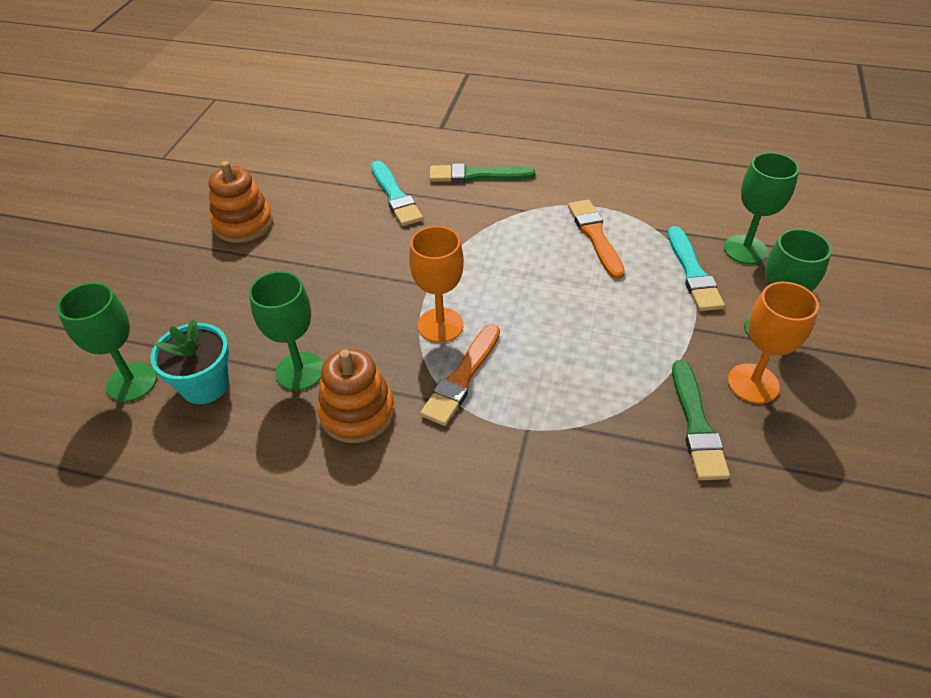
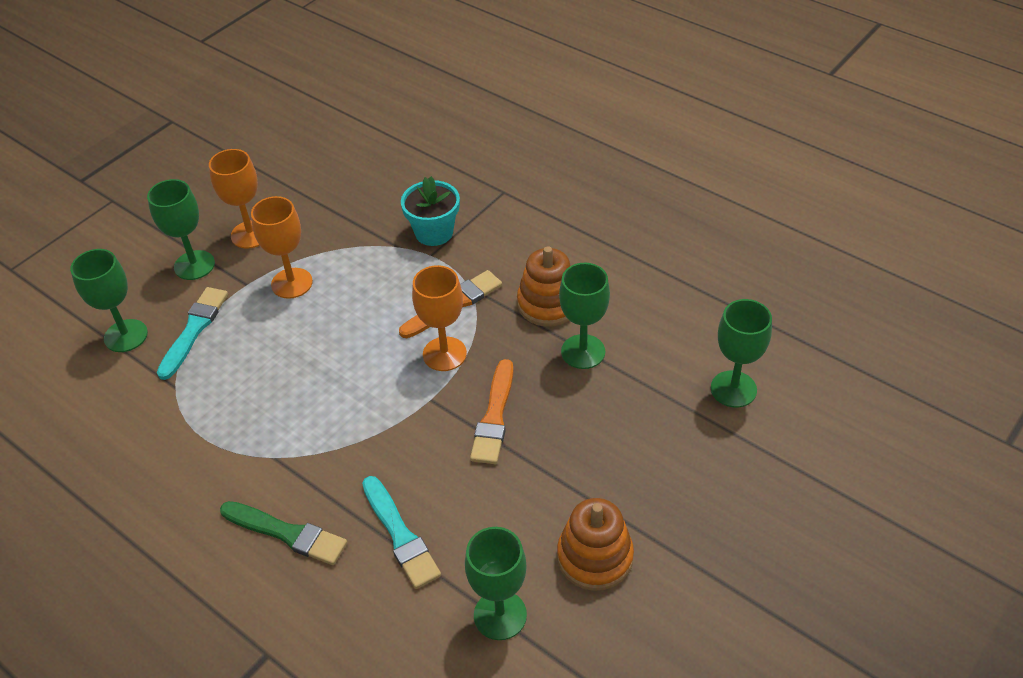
camera: 155 degrees left, 0 degrees up
turquoise flower pot [150,319,229,404] -> turquoise flower pot moved to [401,176,460,246]
turquoise brush [371,160,423,226] -> turquoise brush turned 150 degrees clockwise [362,476,441,589]
orange brush [568,200,625,279] -> orange brush moved to [470,359,514,464]
green brush [672,360,730,480] -> none
none -> orange goblet [251,196,313,299]
none -> green goblet [465,527,527,640]

